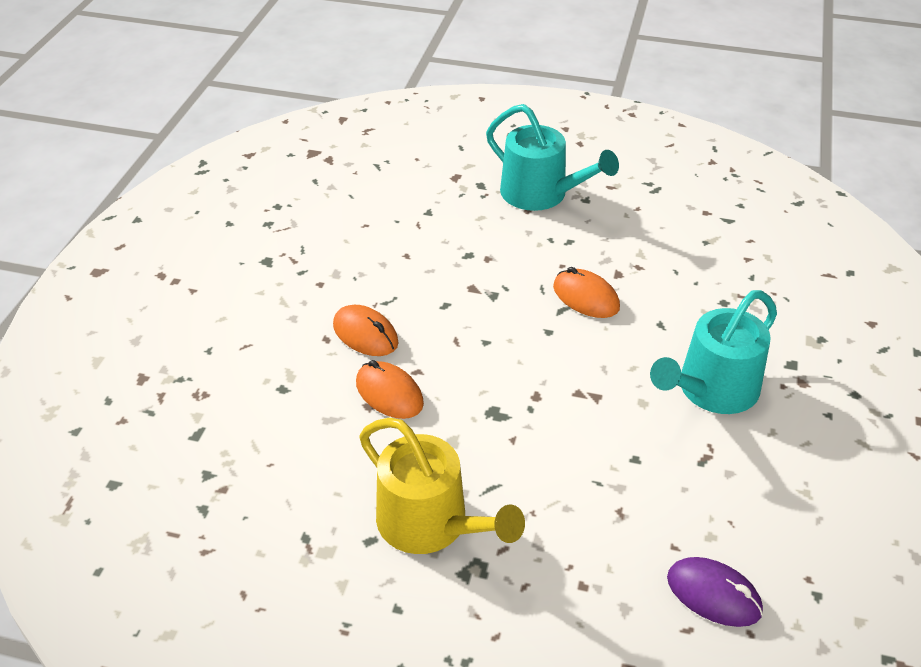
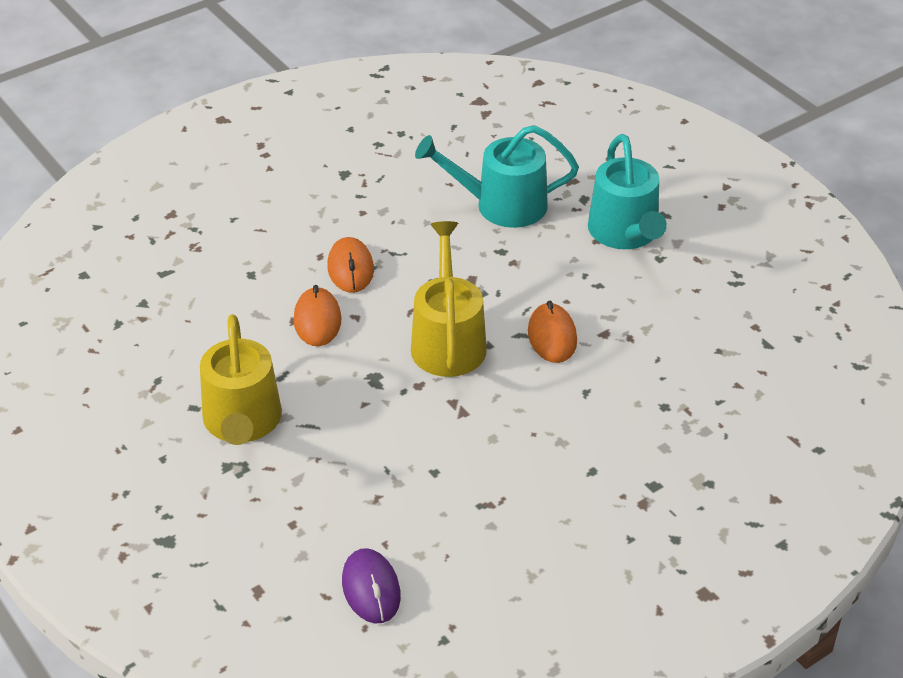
camera: 40 degrees right, 0 degrees up
turquoise watering can [650,290,777,414] -> turquoise watering can moved to [415,125,579,228]
none -> yellow watering can [411,221,487,377]

